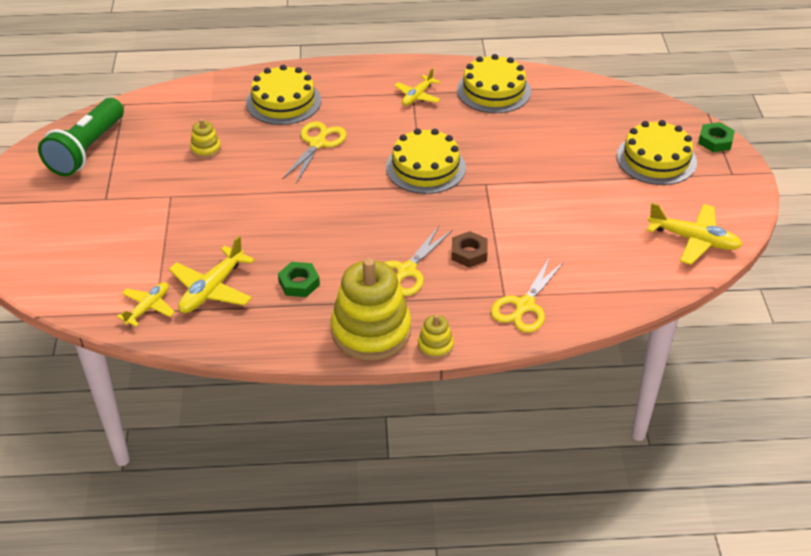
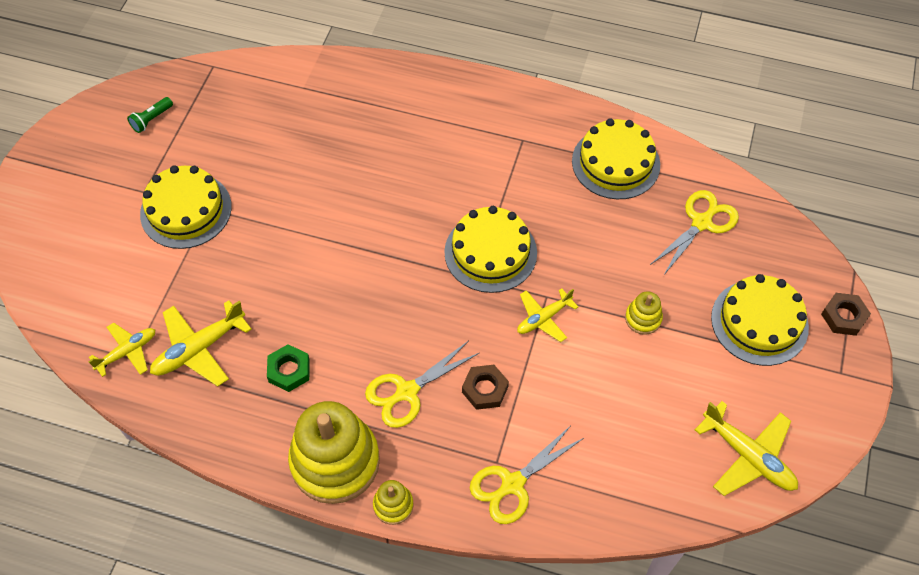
camera: 20 degrees right, 15 degrees up
green flashlight [38,98,124,176] -> green flashlight [127,97,173,133], size x0.41
yellow stacking toy [190,119,221,158] -> yellow stacking toy moved to [625,291,663,335]
yellow cake [246,65,321,125] -> yellow cake moved to [140,165,232,249]
yellow scissors [282,121,347,183] -> yellow scissors moved to [650,190,739,276]
yellow plane [394,68,441,106] -> yellow plane moved to [517,289,578,342]
green nut [698,122,735,152] -> brown nut [821,293,871,336]

